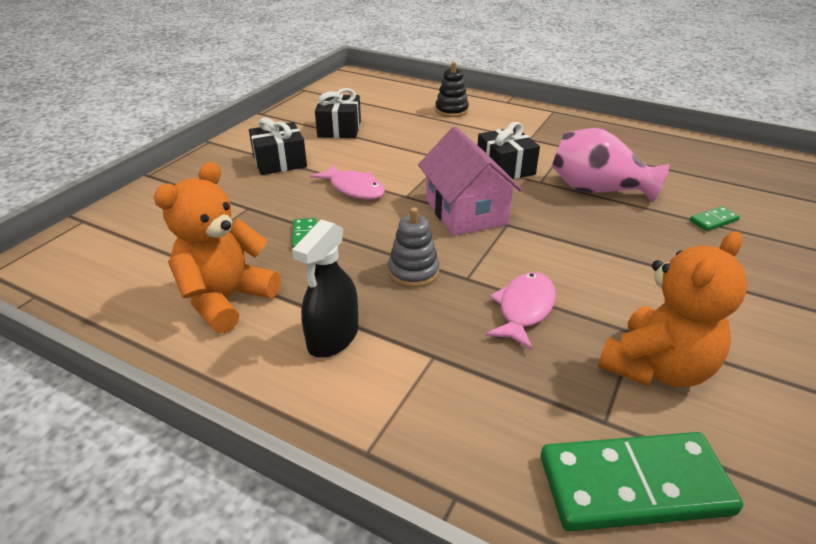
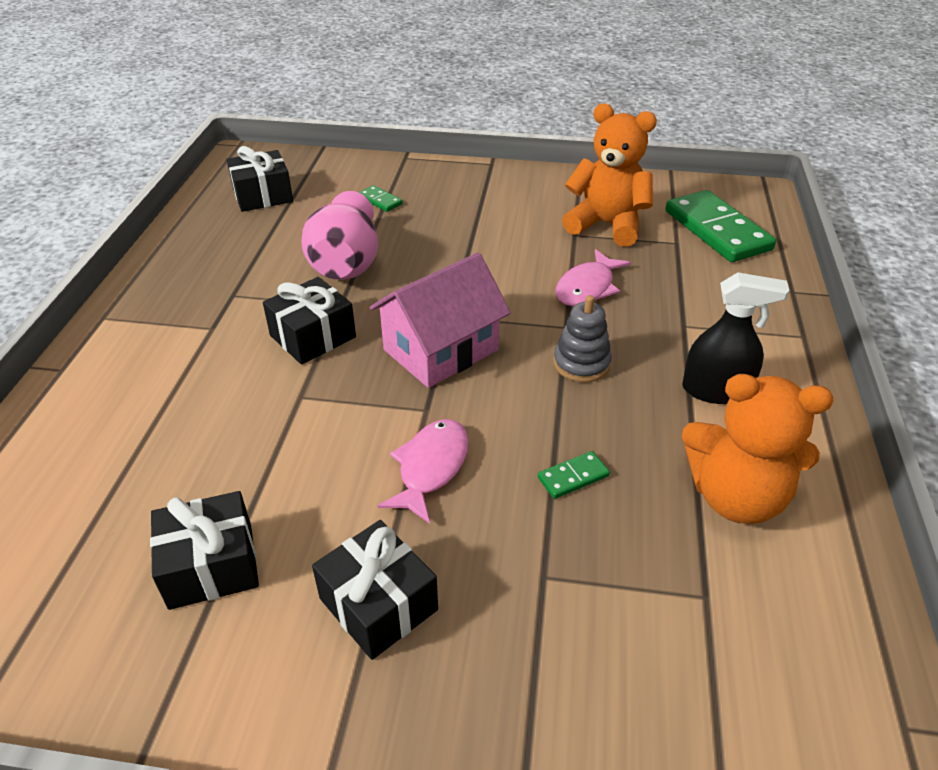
camera: 110 degrees left, 5 degrees up
black stacking toy [435,62,469,117] -> none
pink fish [485,272,556,350] -> pink fish turned 60 degrees counterclockwise [556,249,631,306]
none -> black gift [227,146,293,212]

